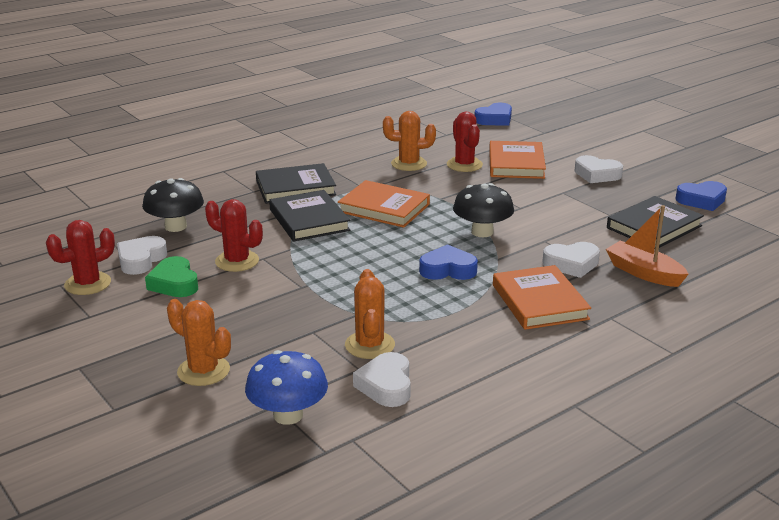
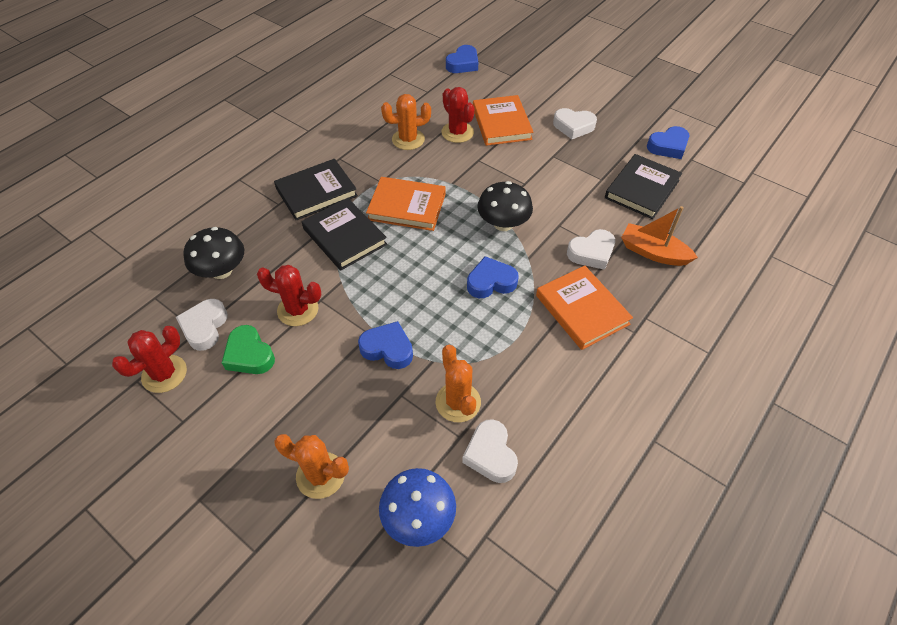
camera: 15 degrees left, 25 degrees up
none -> blue heart [358,321,413,369]

